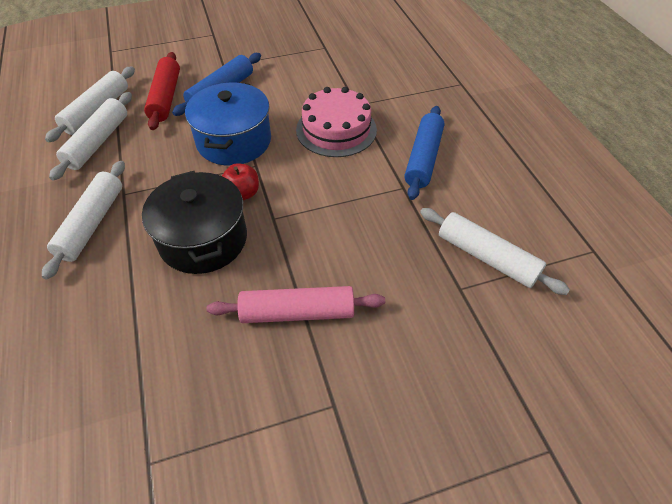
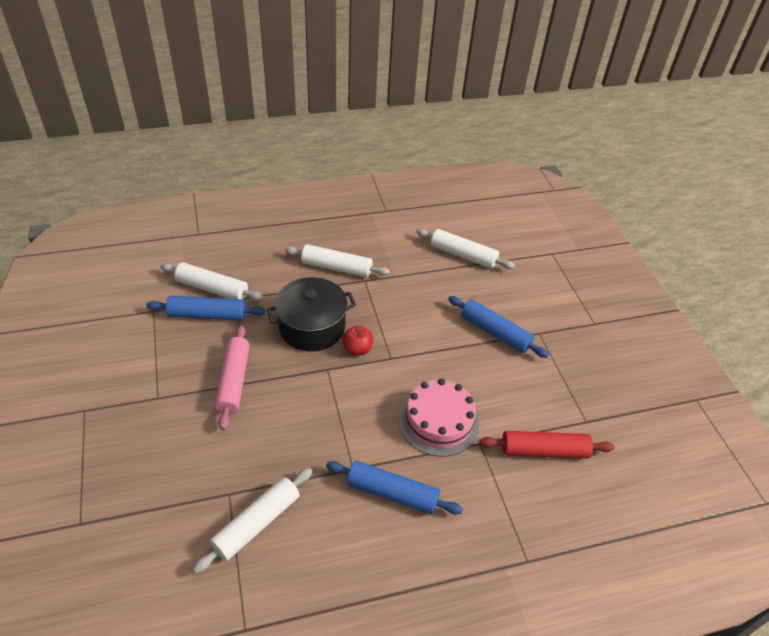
camera: 90 degrees right, 5 degrees down
white rolling pin [49,92,132,181] -> white rolling pin moved to [161,262,263,301]
red rolling pin [144,52,180,130] -> red rolling pin moved to [479,431,615,459]
blue pot [185,82,271,165] -> none
none -> blue rolling pin [146,296,266,321]

